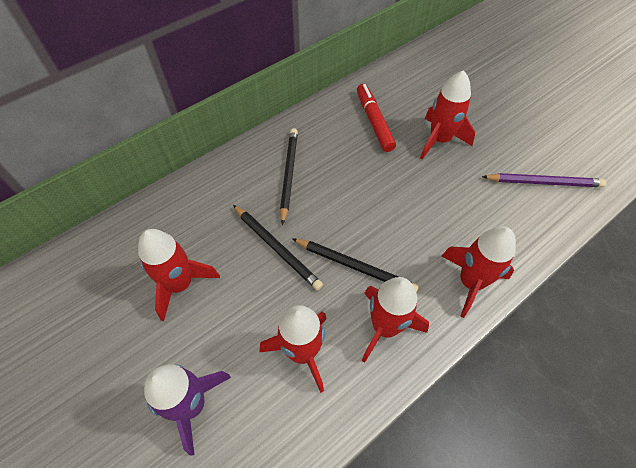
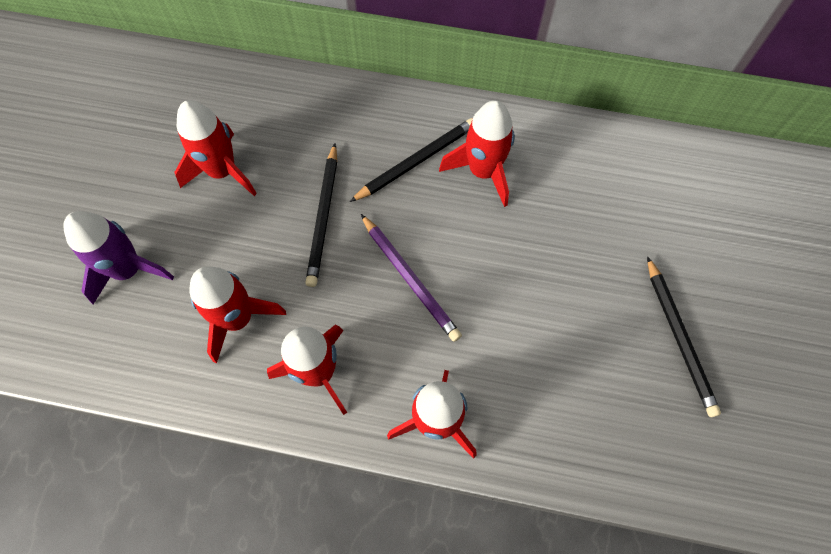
camera: 50 degrees right, 10 degrees up
black pencil [292,238,419,293] -> black pencil moved to [647,256,721,417]
red marker [357,84,396,152] -> none
red rocket [420,70,475,159] -> red rocket moved to [439,100,515,207]
purple pencil [482,173,606,187] -> purple pencil moved to [361,214,462,342]

